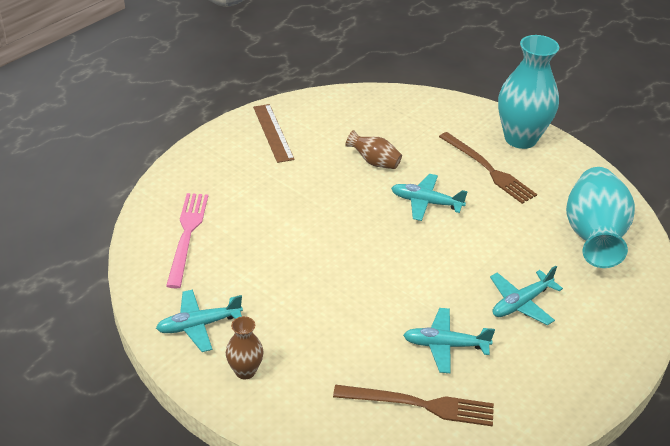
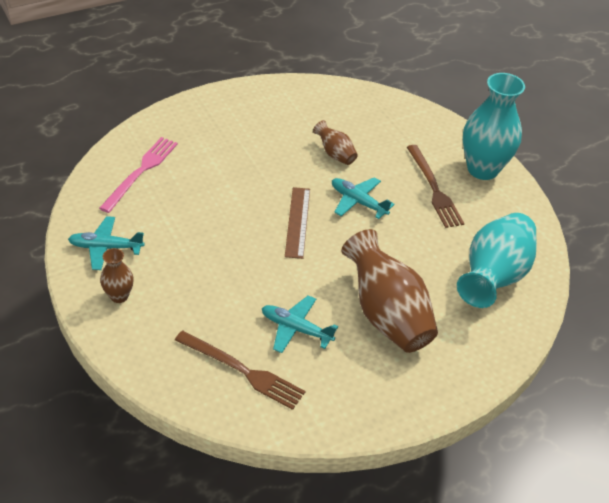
camera: 20 degrees right, 5 degrees up
brown ruler [253,104,295,163] -> brown ruler moved to [285,187,310,259]
turquoise plane [490,266,563,325] -> brown vase [341,229,438,353]

